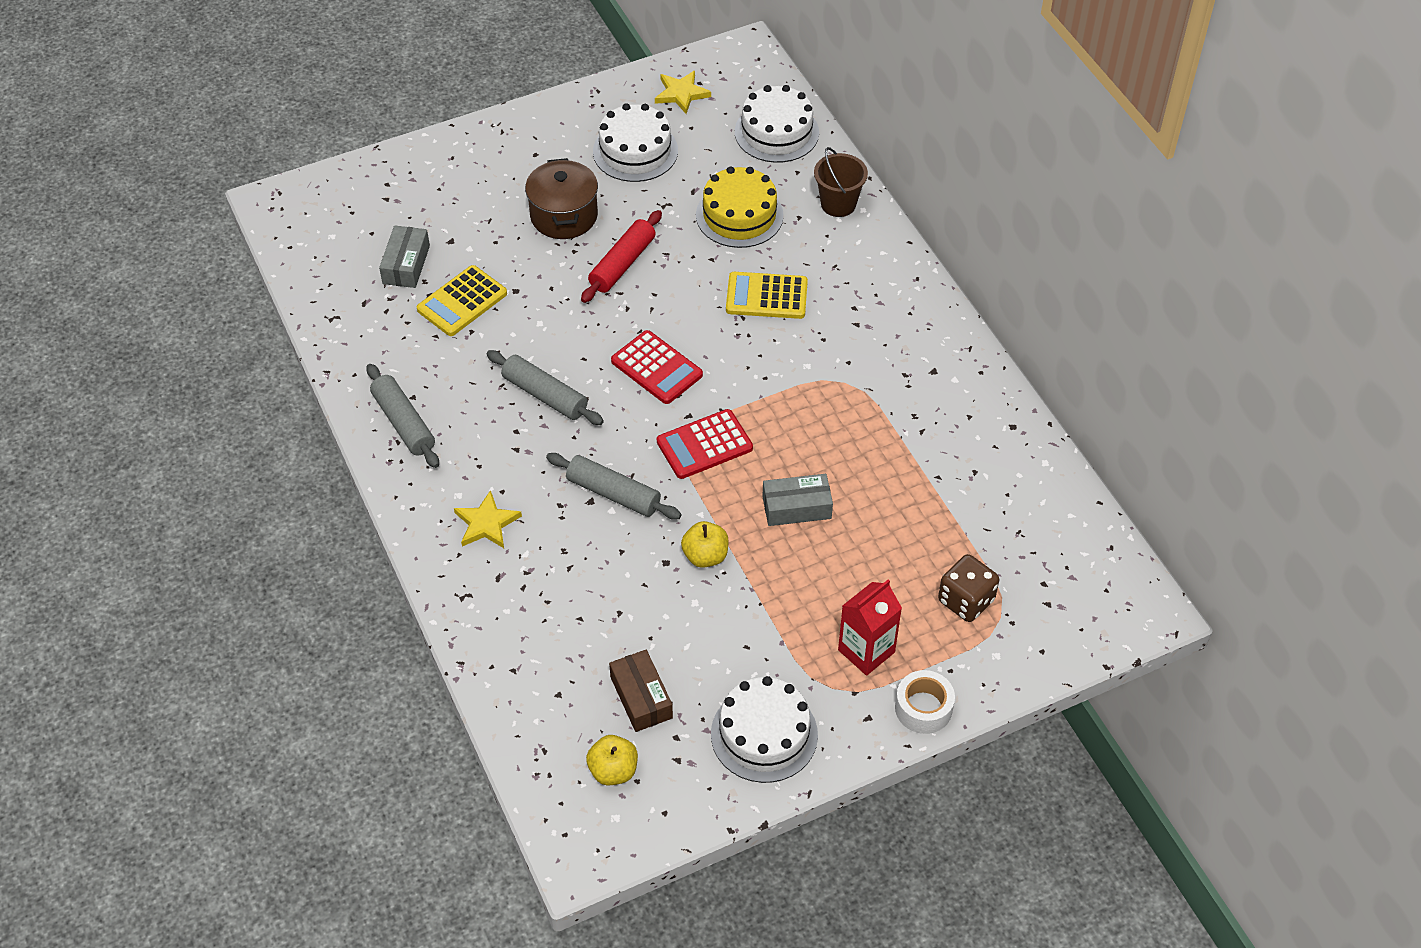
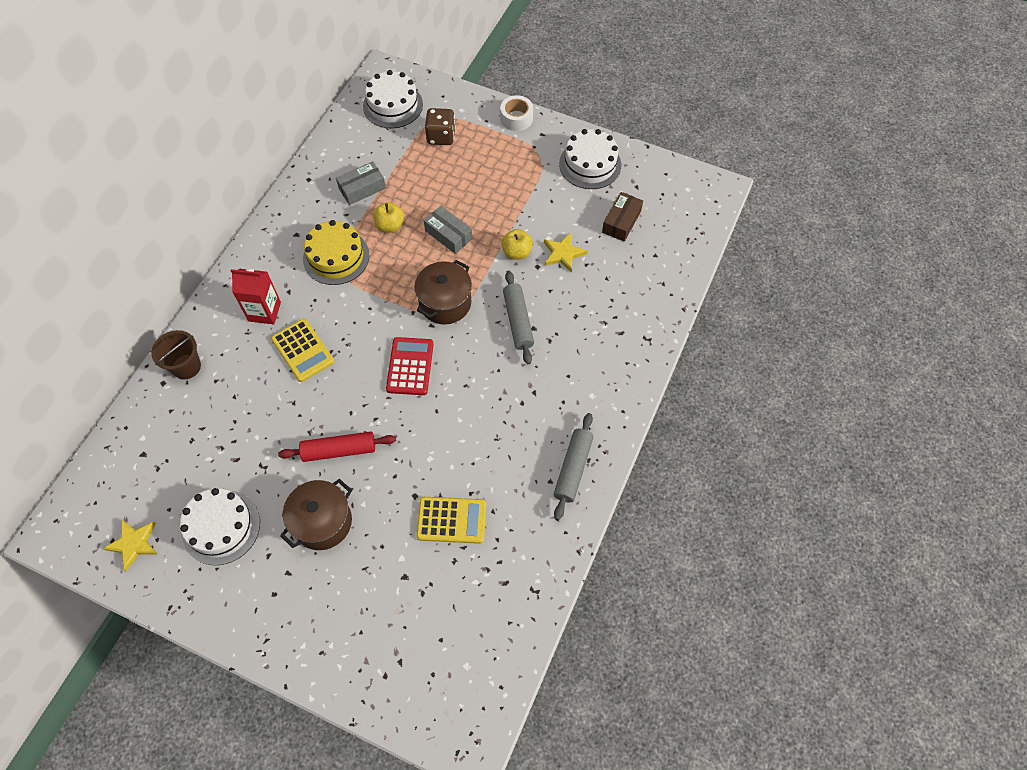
camera: 130 degrees left, 10 degrees up
grey box [379,225,430,288] -> grey box moved to [336,161,386,205]
yellow star [454,490,522,548] -> yellow star moved to [544,233,587,273]
grey rolling pin [487,350,604,425] -> none
yellow apple [586,735,638,785] -> yellow apple moved to [373,202,404,232]
red calculator [657,409,753,479] -> brown pot [414,260,472,325]
yellow cake [696,167,784,248] -> yellow cake moved to [303,220,369,285]
white cake [735,85,819,163] -> white cake moved to [363,70,423,128]
red carton [838,580,902,676] -> red carton moved to [231,268,281,324]

